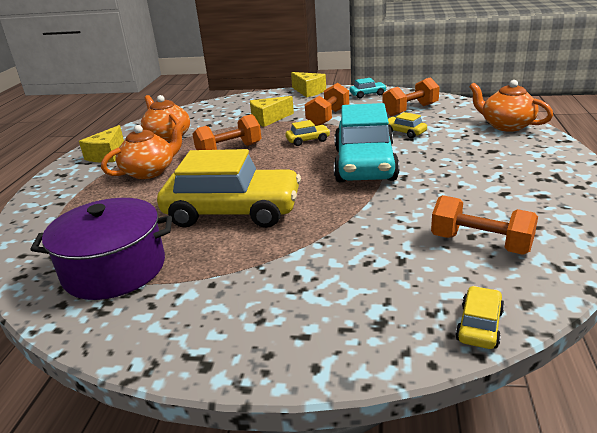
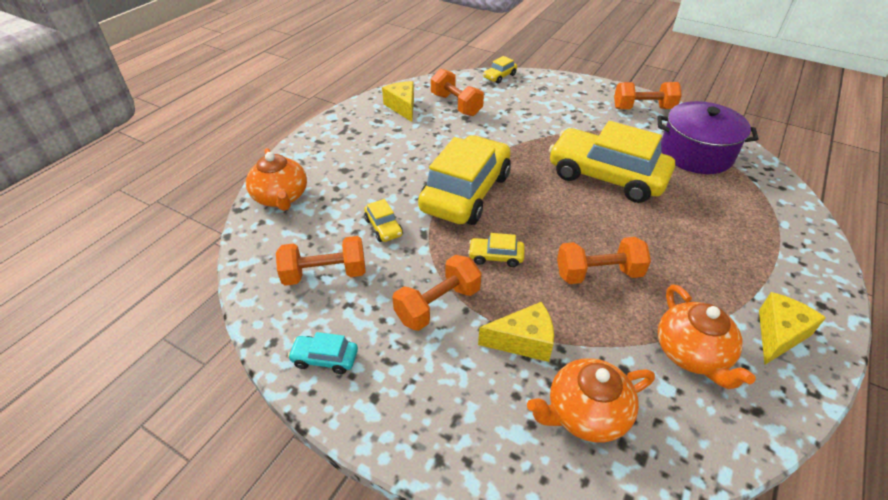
camera: 160 degrees left, 15 degrees up
orange teapot [101,121,184,179] -> orange teapot moved to [527,358,655,443]
yellow cheese [291,72,326,97] -> yellow cheese moved to [382,81,414,122]
turquoise car [334,103,399,182] -> yellow car [418,135,511,225]
none -> orange dumbbell [614,82,682,109]

